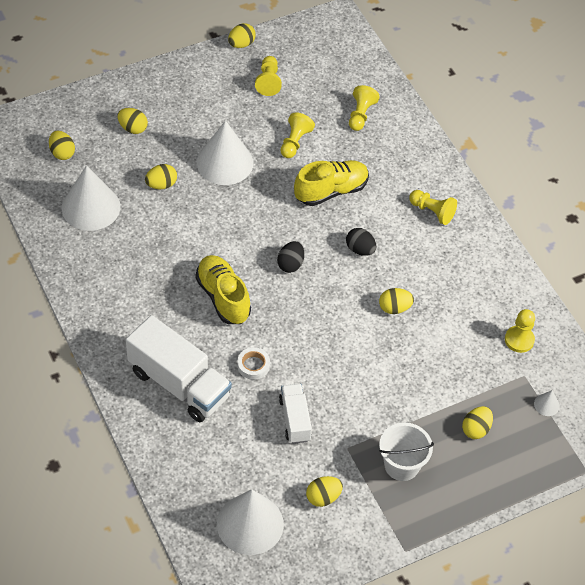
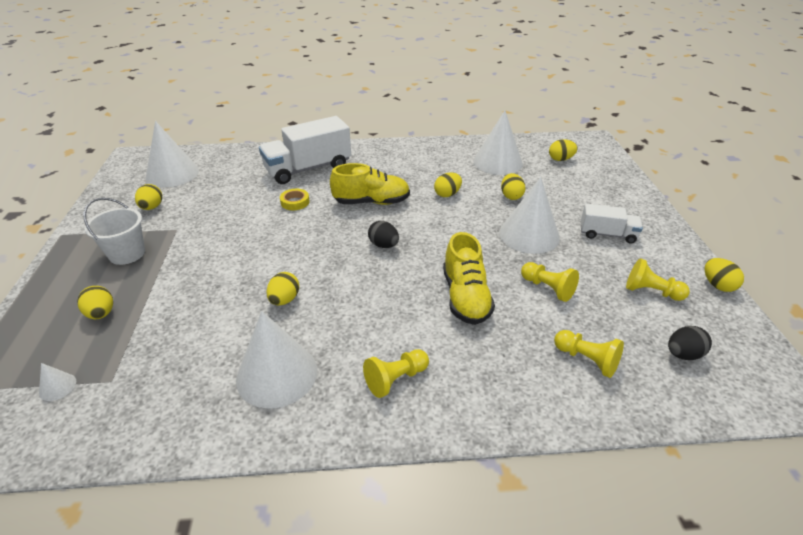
camera: 115 degrees right, 15 degrees down
yellow egg [117,108,148,134] -> yellow egg moved to [434,173,462,197]
white tape [237,347,270,380] -> yellow tape [280,189,310,210]
white truck [279,384,312,444] -> white truck moved to [581,204,643,244]
black egg [346,228,376,256] -> black egg moved to [668,326,712,360]
yellow pawn [505,309,535,353] -> none
none -> white cone [236,311,317,408]

